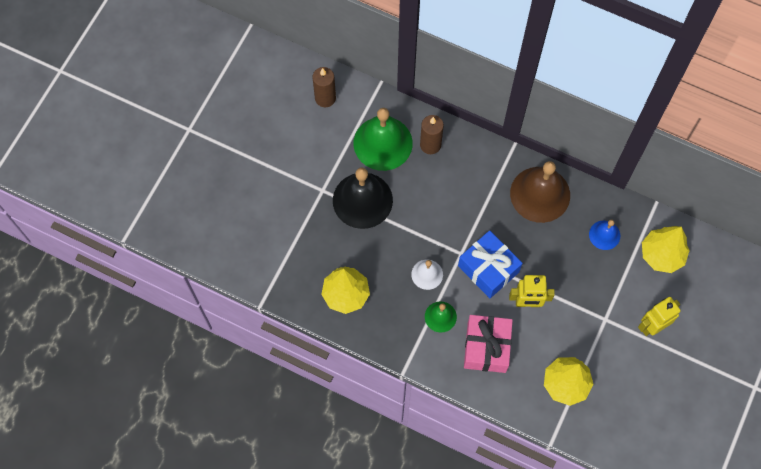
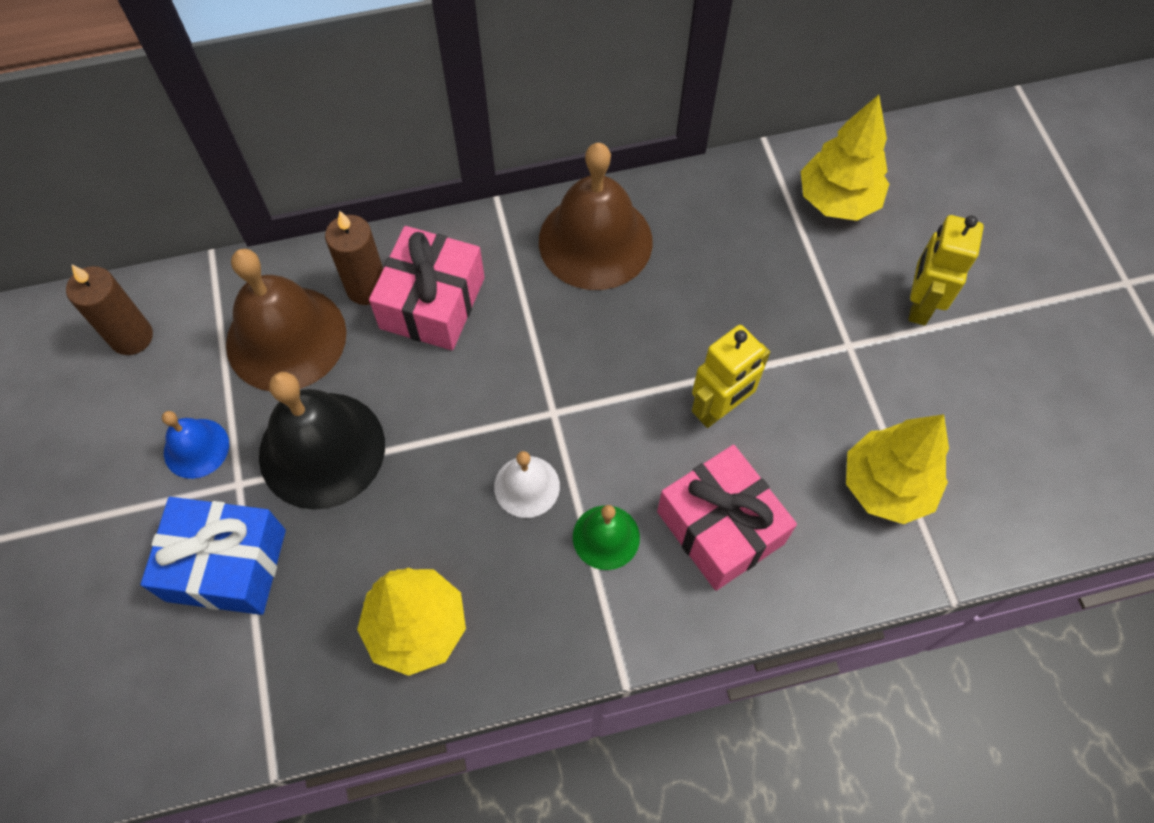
camera: 40 degrees left, 5 degrees down
green bell [354,108,413,171] -> brown bell [226,249,346,391]
blue gift [458,230,523,298] -> blue gift moved to [141,497,286,615]
blue bell [589,220,620,250] -> blue bell moved to [162,411,229,479]
none -> pink gift [369,226,485,350]

